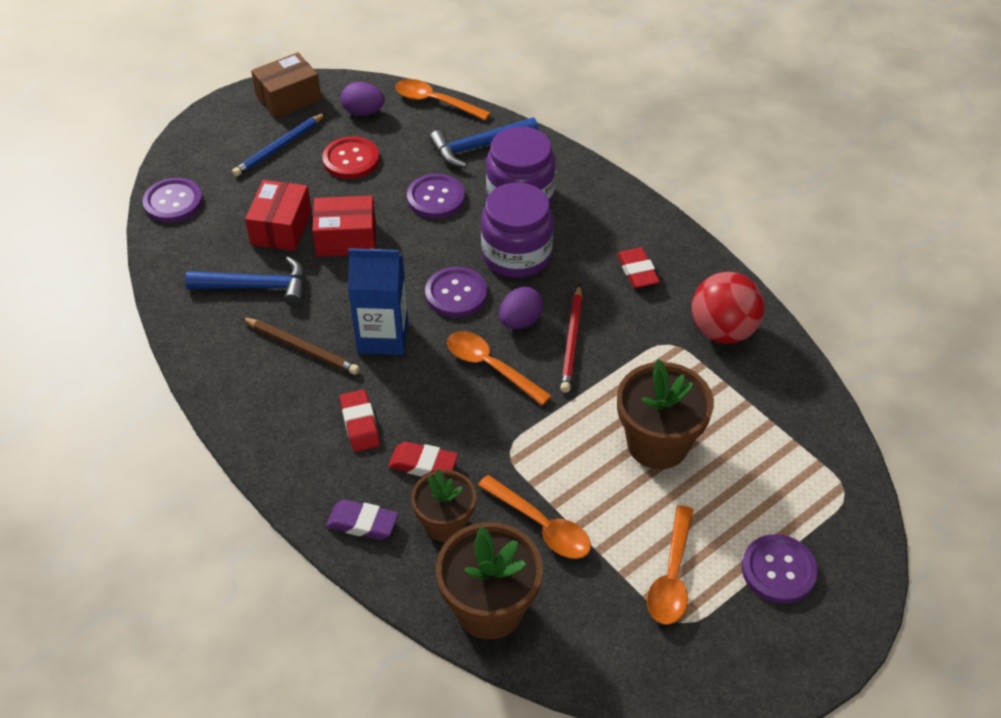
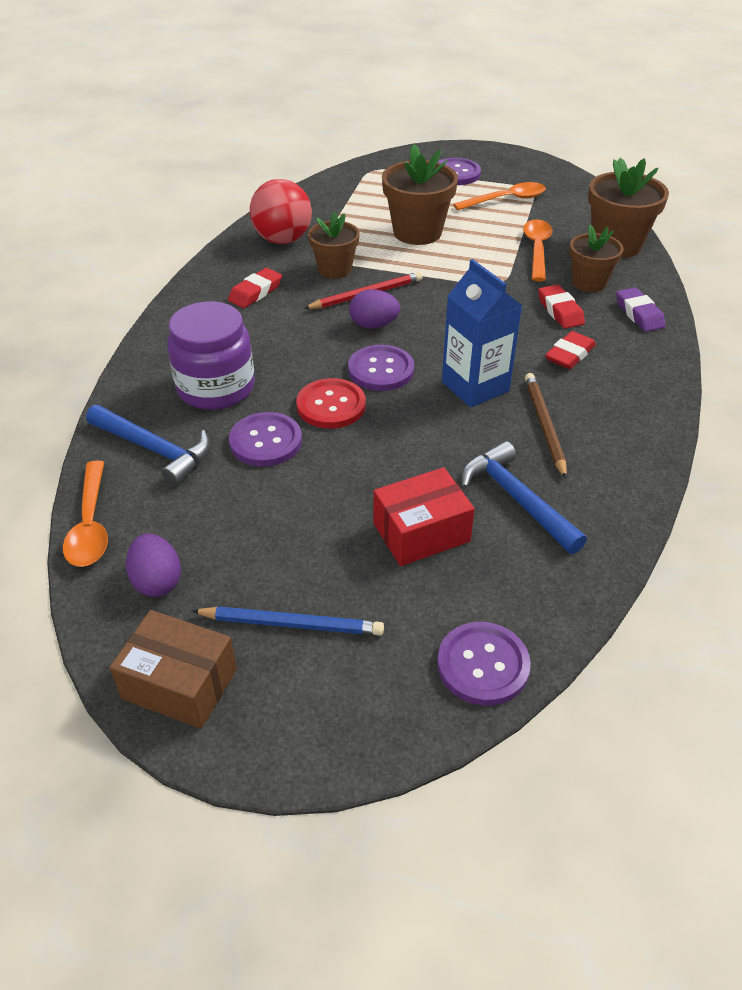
camera: 125 degrees left, 5 degrees down
red box [312,196,376,257] -> none
red button [322,137,379,179] -> red button moved to [296,378,366,429]
orange spoon [447,331,552,405] -> none
purple jar [481,182,554,278] -> none
none -> brown flower pot [308,211,360,279]

